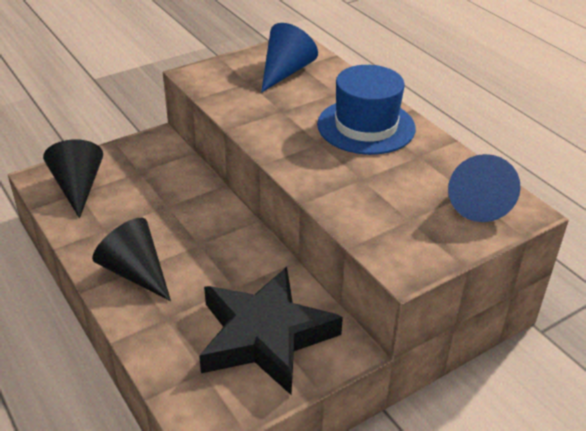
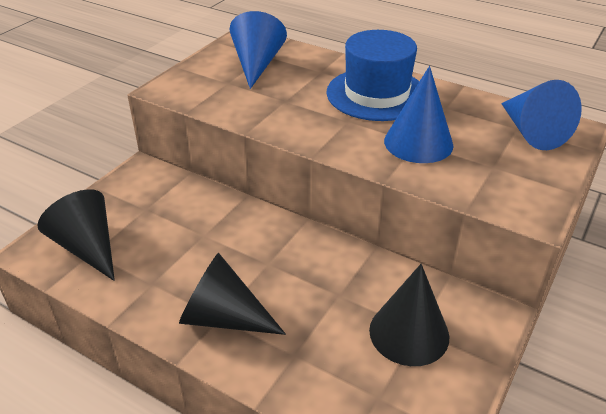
camera: 25 degrees left, 0 degrees up
black star [199,267,343,395] -> black cone [369,264,449,366]
none -> blue cone [384,66,454,163]

